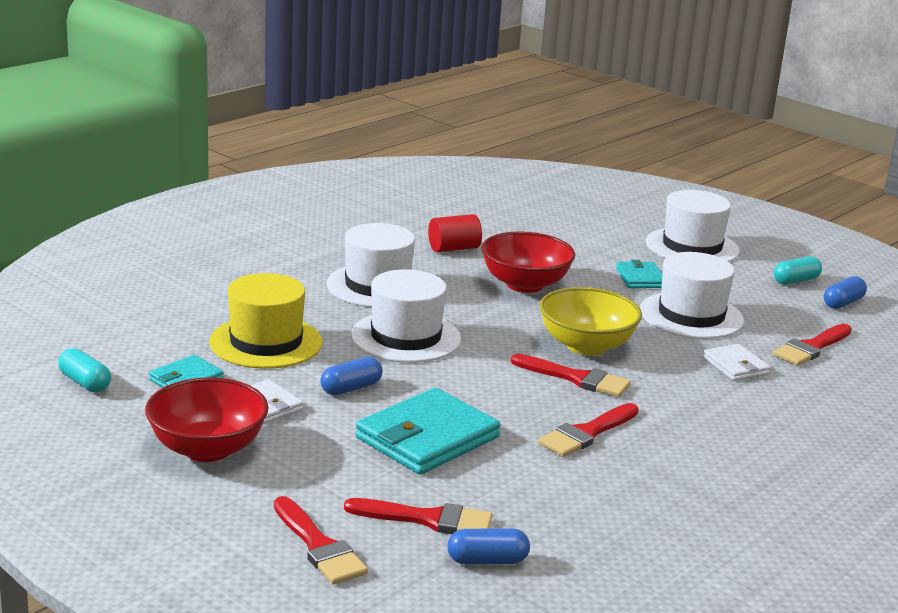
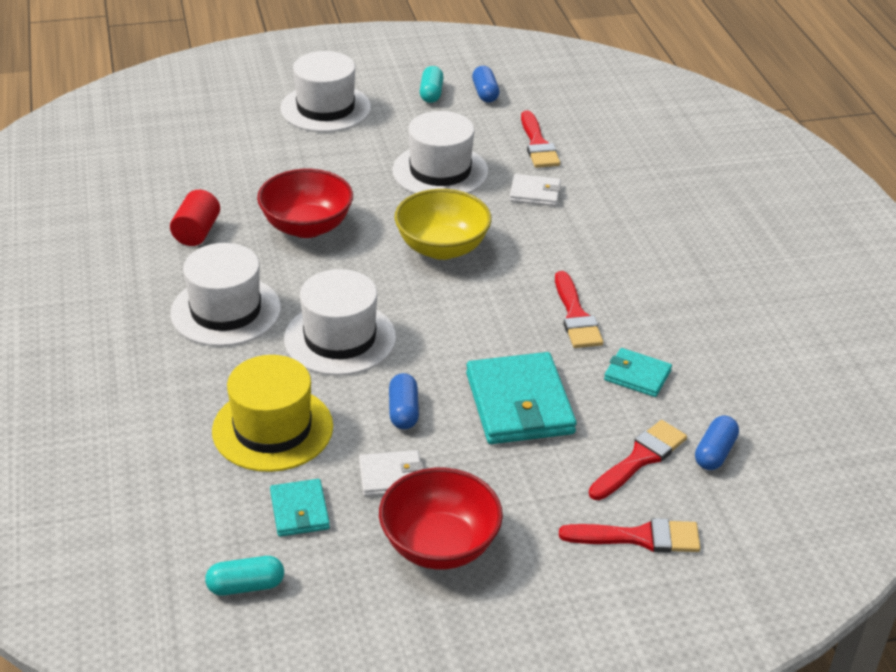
camera: 55 degrees left, 15 degrees up
red brush [511,354,631,397] -> none
turquoise wallet [616,260,662,288] -> turquoise wallet moved to [604,348,672,397]

